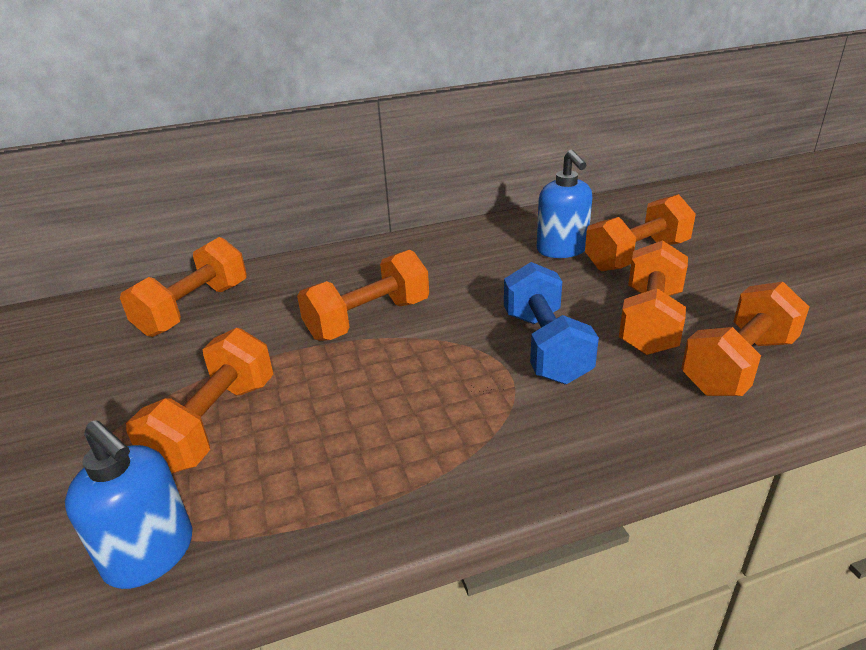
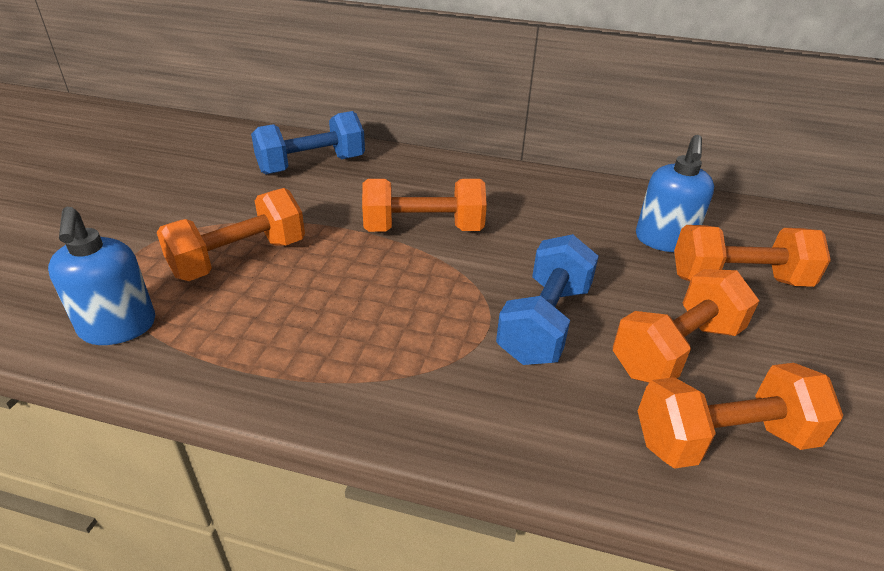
camera: 30 degrees right, 5 degrees up
orange dumbbell [120,237,247,337] -> blue dumbbell [251,111,365,175]

